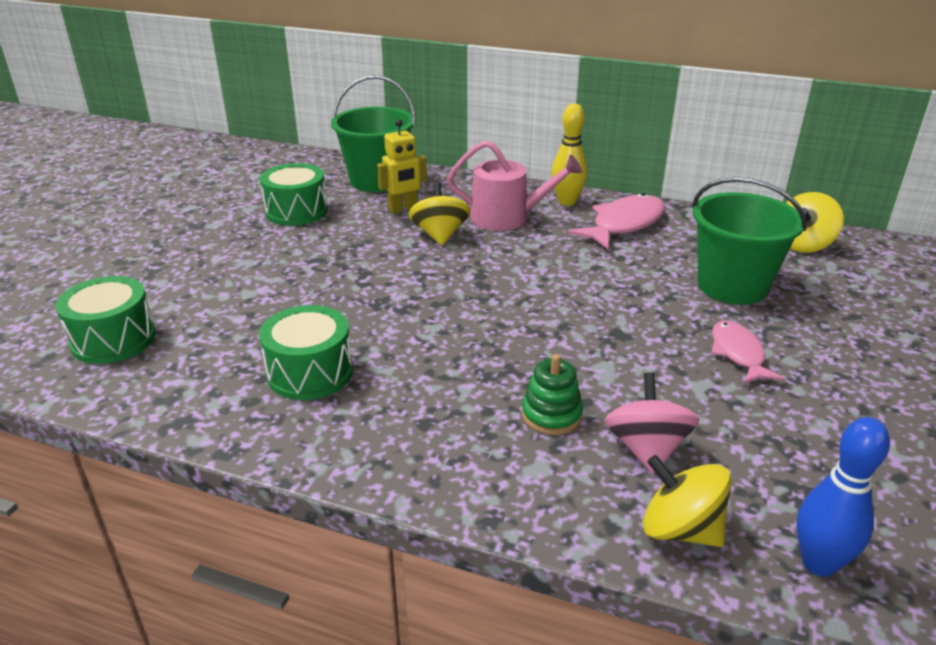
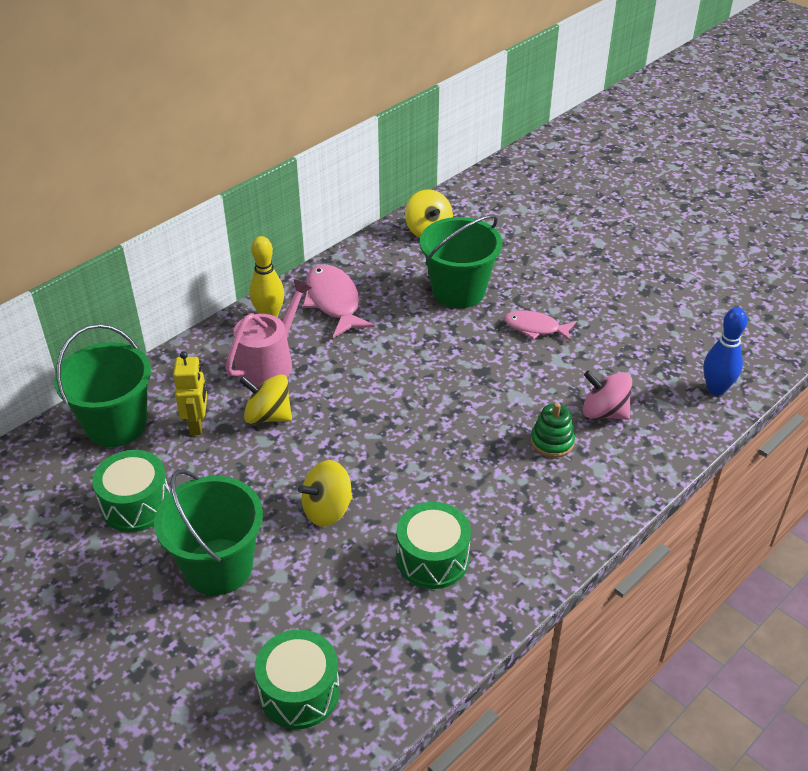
camera: 65 degrees left, 10 degrees up
yellow spinning top [643,455,732,547] -> yellow spinning top moved to [298,460,353,527]
none -> green bucket [154,469,263,595]

